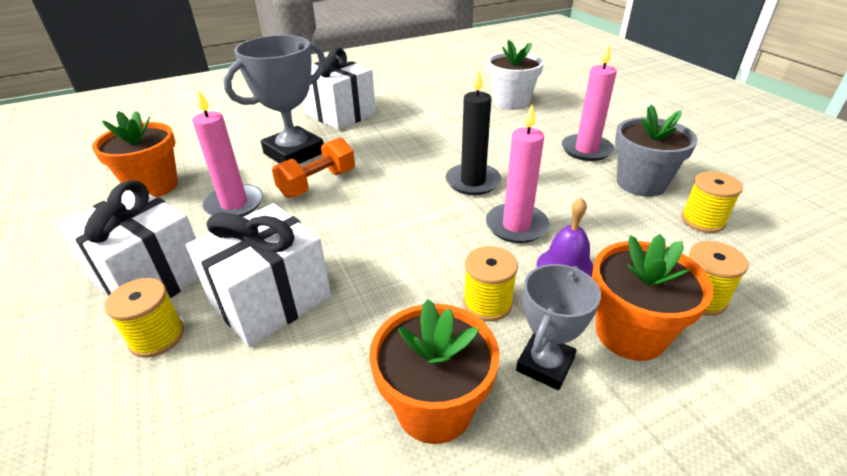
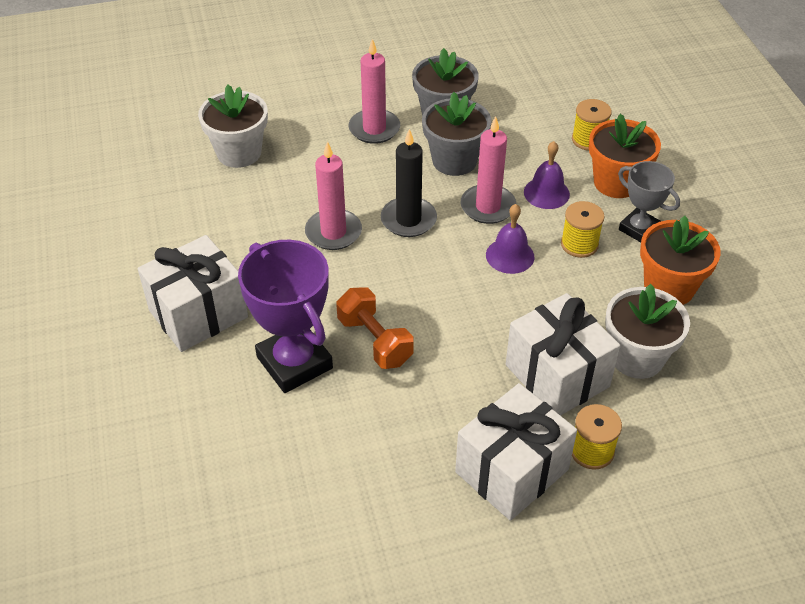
camera: 80 degrees left, 10 degrees up
orange flower pot [92,111,178,197] -> none
pink candle [192,89,263,217] -> pink candle moved to [305,141,362,250]
grey trophy [223,35,326,164] -> purple trophy [238,240,333,393]
yellow spool [681,171,743,233] -> none
none -> grey flower pot [422,92,491,176]
none -> purple bell [486,204,534,274]
none -> white flower pot [605,284,690,379]

